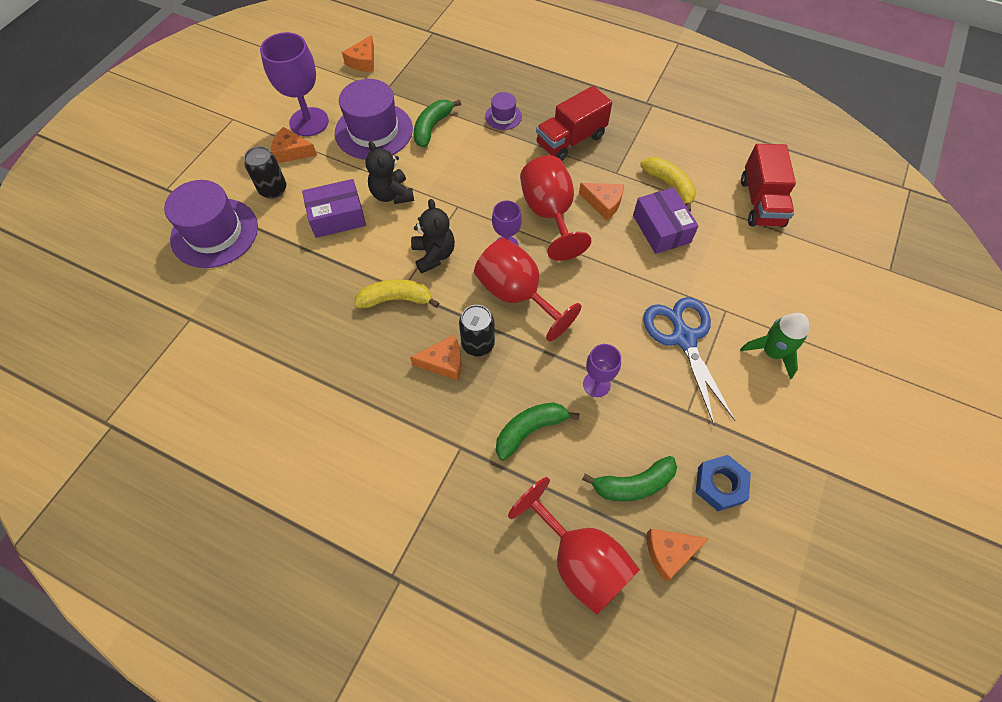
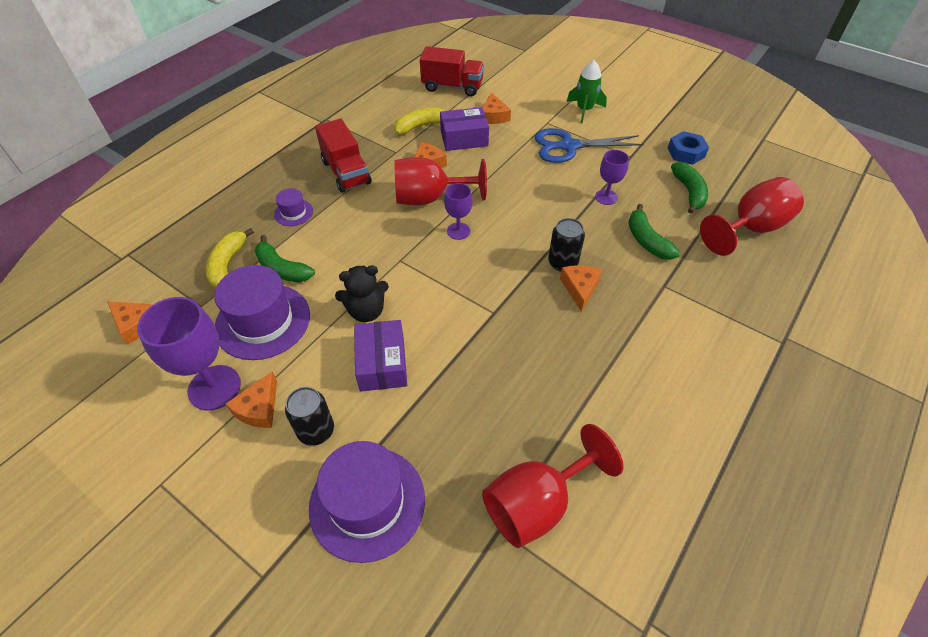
camera: 80 degrees left, 10 degrees down
yellow banana [354,279,440,308] -> yellow banana moved to [206,228,254,288]
black teddy bear [411,199,455,273] -> none
red goblet [474,238,581,341] -> red goblet moved to [482,424,624,548]
orange cheese [647,529,709,582] -> orange cheese moved to [483,92,511,124]

